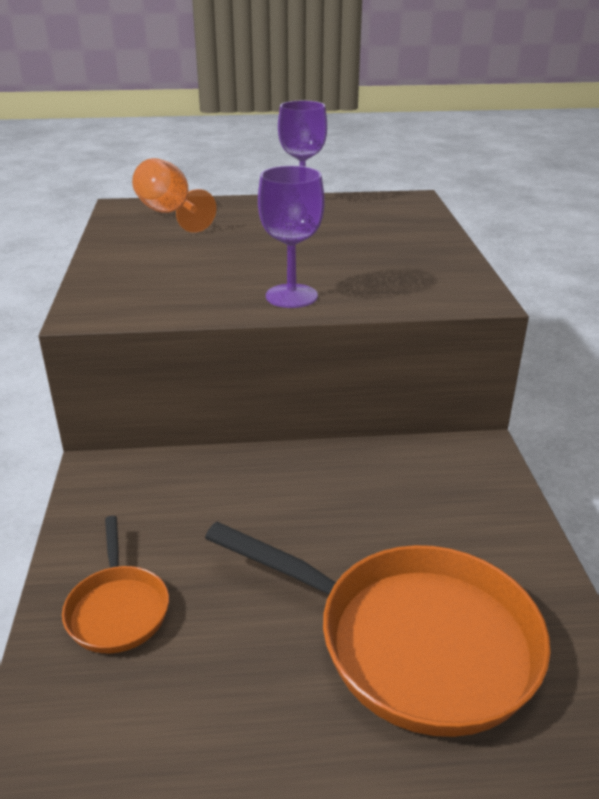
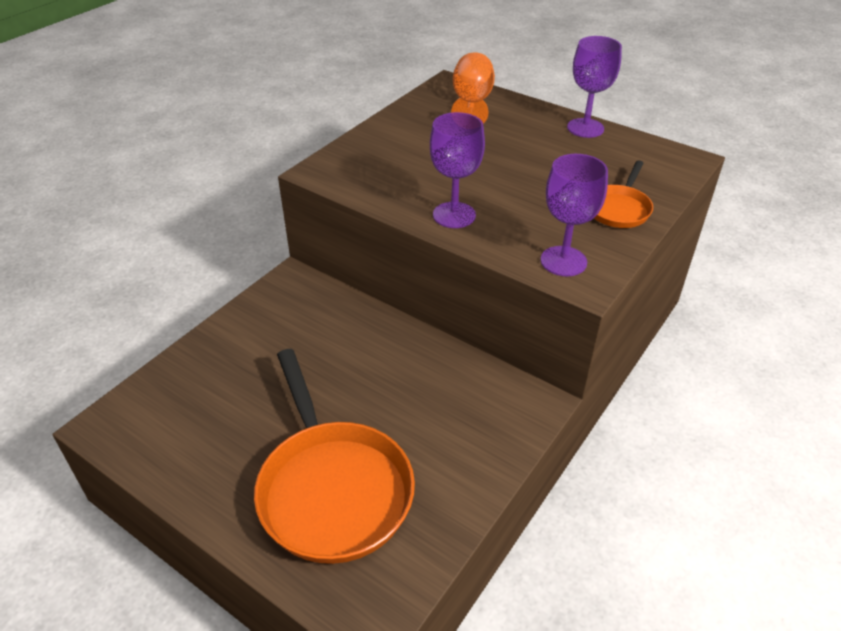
camera: 40 degrees right, 10 degrees up
orange pan [62,516,169,653] -> orange pan moved to [594,161,653,228]
none -> purple goblet [541,154,608,276]

